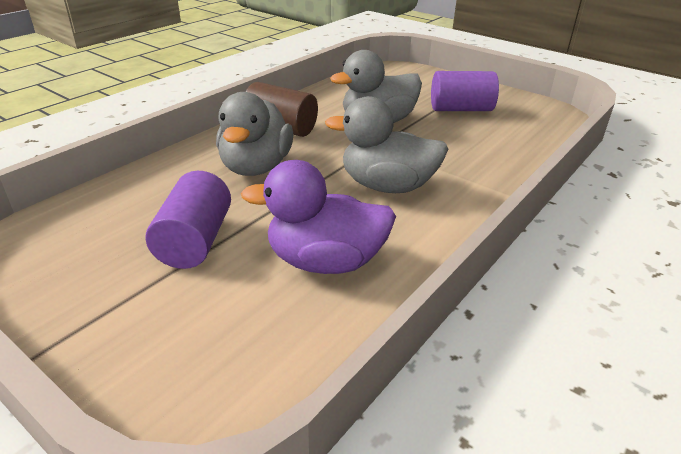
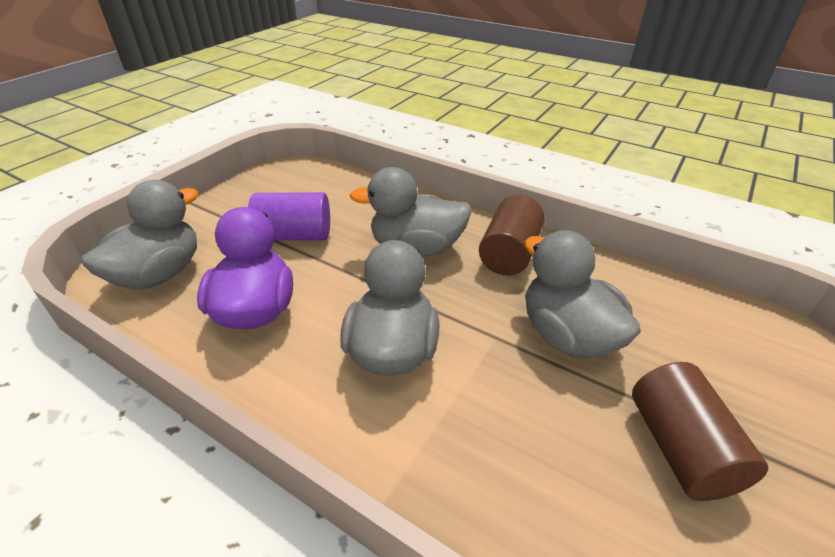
camera: 85 degrees right, 5 degrees up
purple cylinder [431,71,499,111] -> brown cylinder [632,362,768,501]
none -> grey duck [81,180,198,289]

